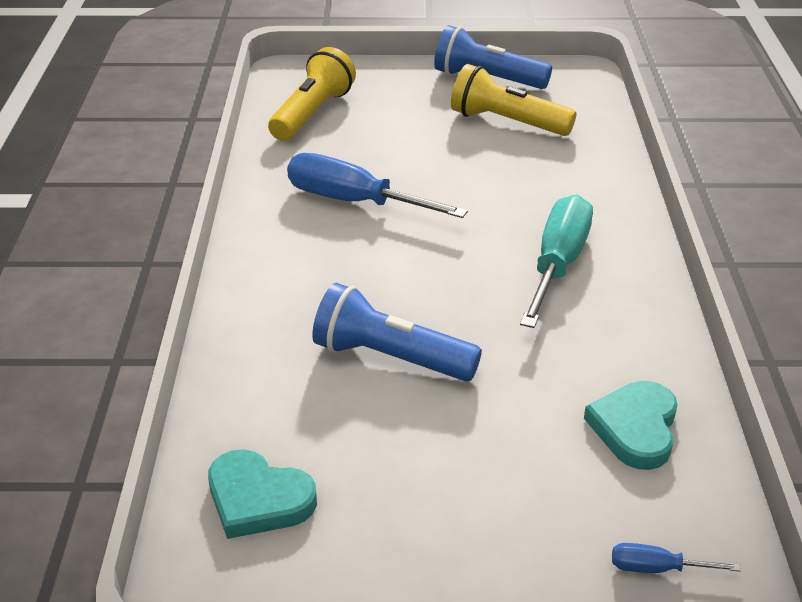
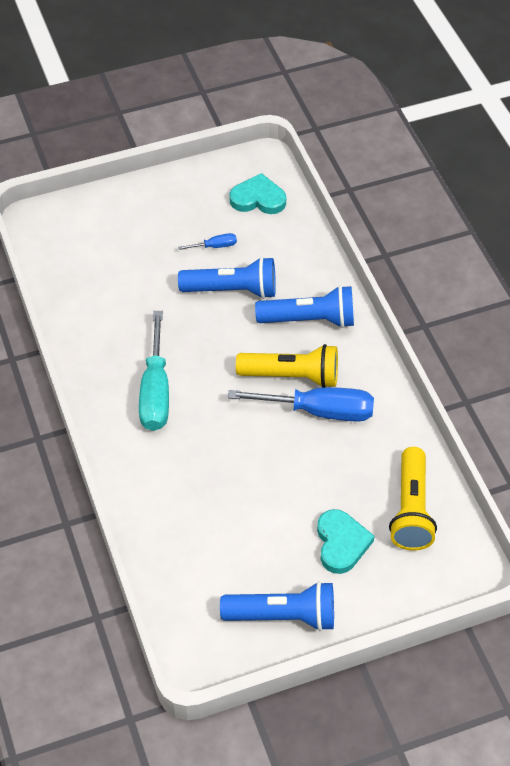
camera: 160 degrees right, 15 degrees up
yellow flashlight [451,64,577,136] -> yellow flashlight moved to [236,344,338,387]
turquoise heart [584,381,678,470] -> turquoise heart moved to [317,509,375,574]
blue screwdriver [612,543,741,573] -> blue screwdriver moved to [178,233,237,250]
none -> blue flashlight [255,285,354,328]

